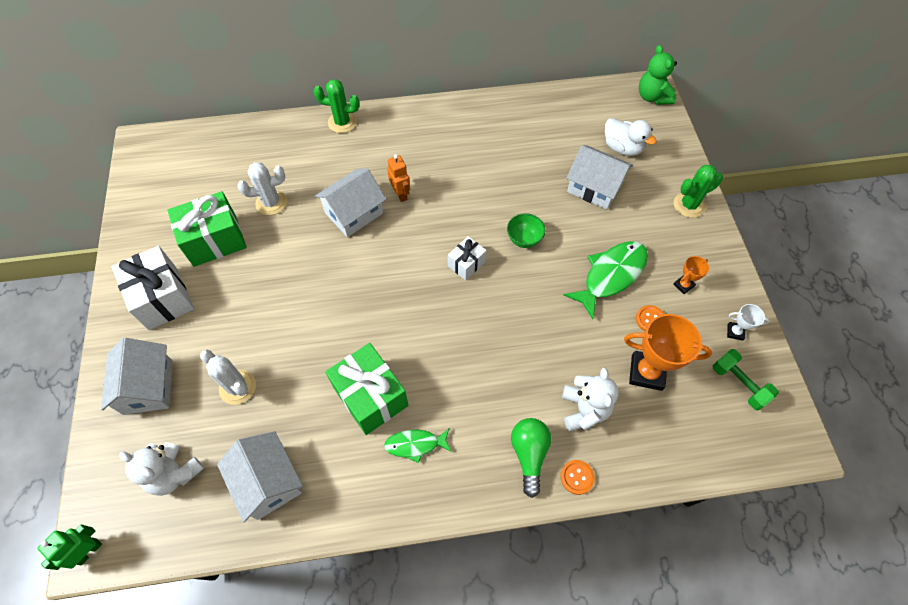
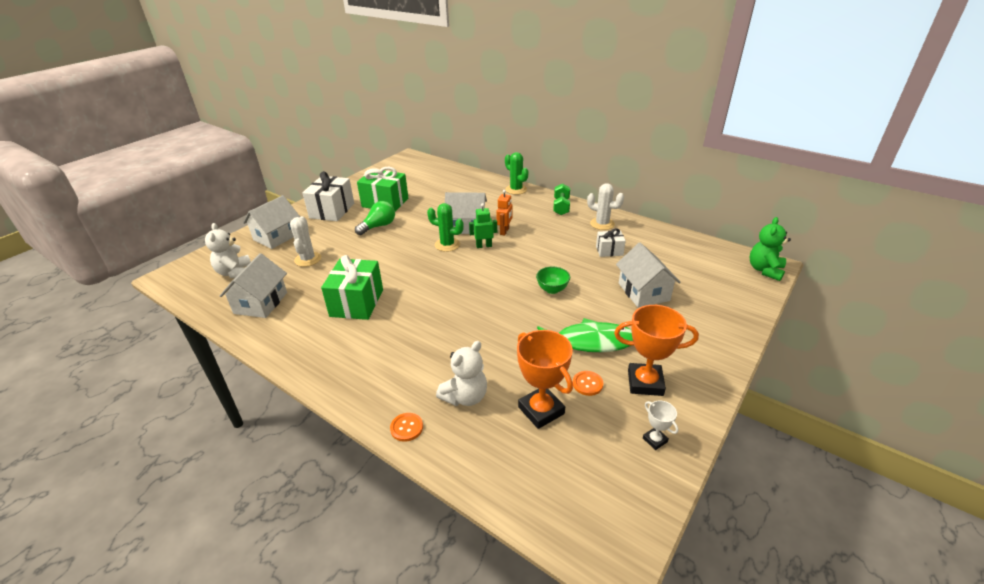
camera: 45 degrees right, 25 degrees down
green robot [37,525,102,570] -> green robot moved to [469,203,497,248]
white cactus [237,162,287,215] -> white cactus moved to [587,183,624,230]
green fish [384,428,451,463] -> none
white gift [448,236,486,280] -> white gift moved to [596,228,626,257]
green light bulb [511,418,551,498] -> green light bulb moved to [355,201,395,235]
white duck [605,118,657,156] -> none
orange trophy [673,256,709,294] -> orange trophy [614,305,699,396], size x2.04
green cactus [674,165,723,218] -> green cactus moved to [427,203,464,252]
green dumbbell [713,349,779,411] -> green dumbbell moved to [553,183,570,215]

